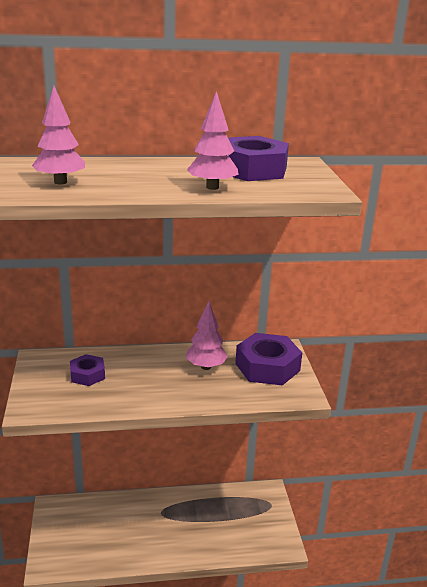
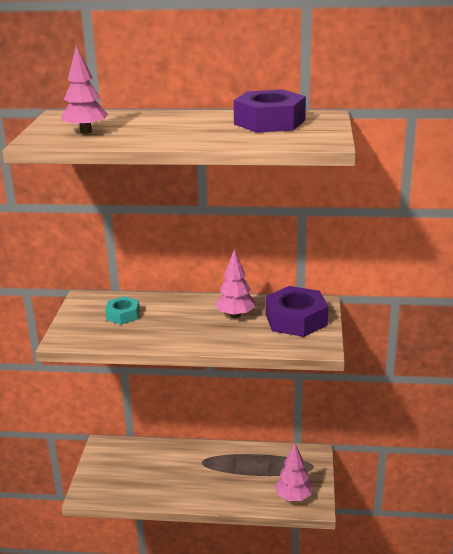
camera: 15 degrees right, 0 degrees up
purple nut [70,354,105,386] -> turquoise nut [105,296,139,325]
pink tree [187,91,239,190] -> pink tree moved to [275,443,313,501]

